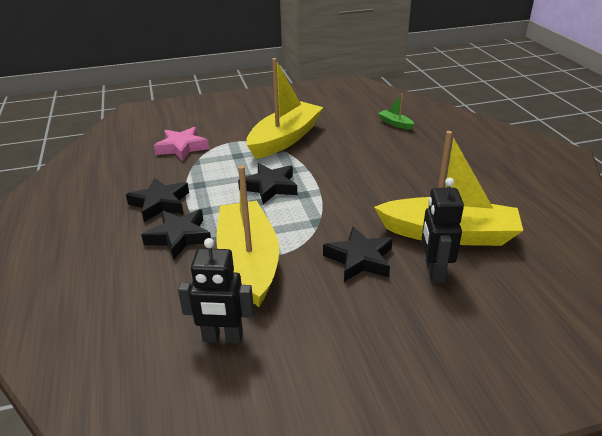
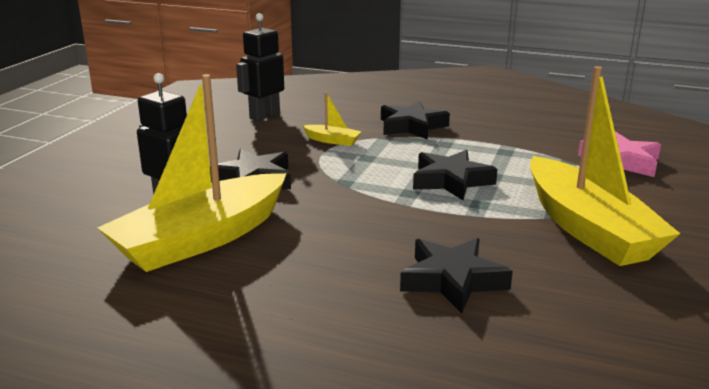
camera: 125 degrees right, 10 degrees down
black star [126,178,189,222] -> black star moved to [400,238,513,314]
yellow boat [216,165,279,307] -> yellow boat [303,92,362,146], size x0.40
green boat [378,94,414,130] -> none

